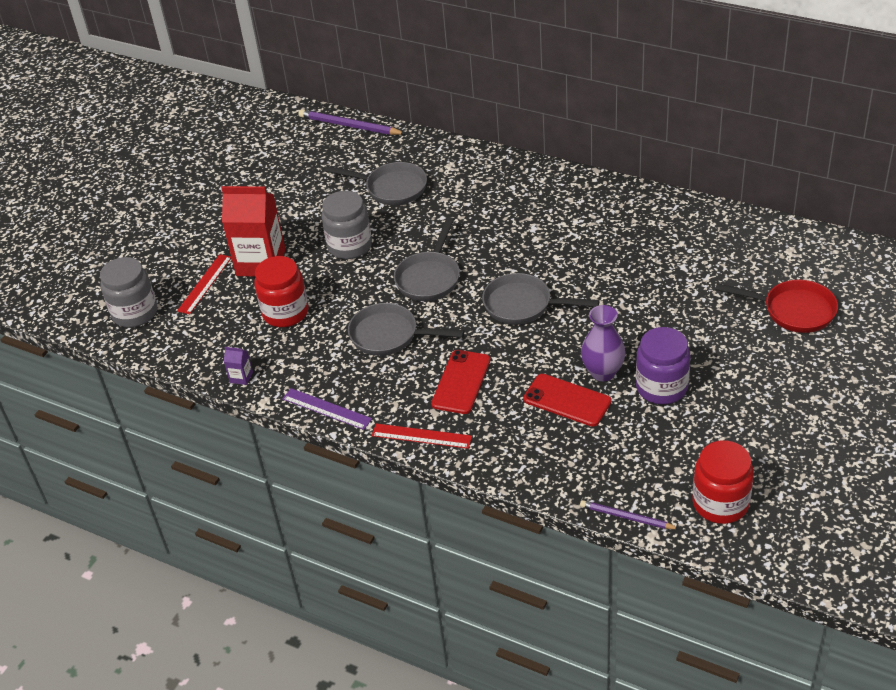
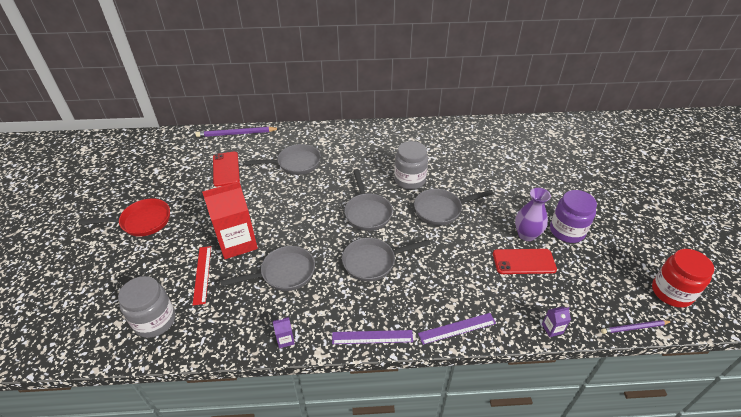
camera: 35 degrees left, 0 degrees up
red jar [254,256,309,327] -> grey pan [220,246,315,291]
grey jar [321,191,372,259] -> grey jar moved to [394,141,428,189]
red ruler [372,423,472,449] -> purple ruler [418,313,496,345]
red phone [431,350,490,414] -> red phone moved to [213,152,240,187]
red pan [715,280,838,333] -> red pan moved to [79,198,170,237]
none -> purple carton [542,306,571,337]

